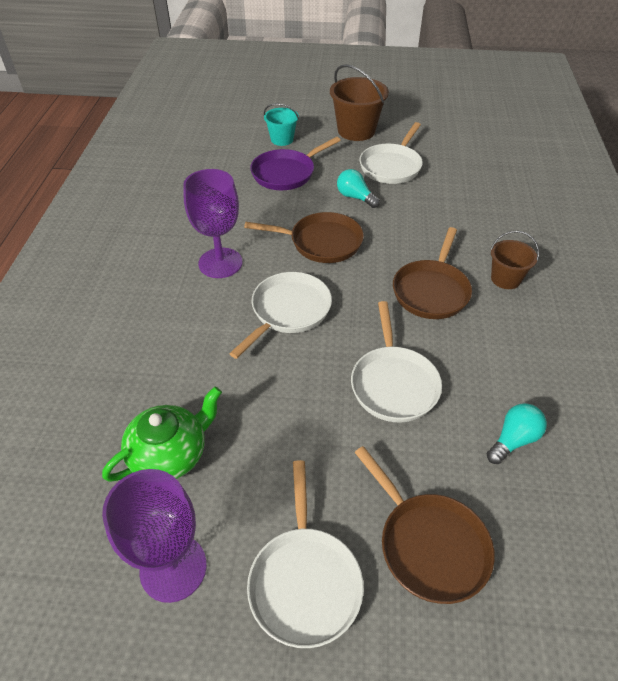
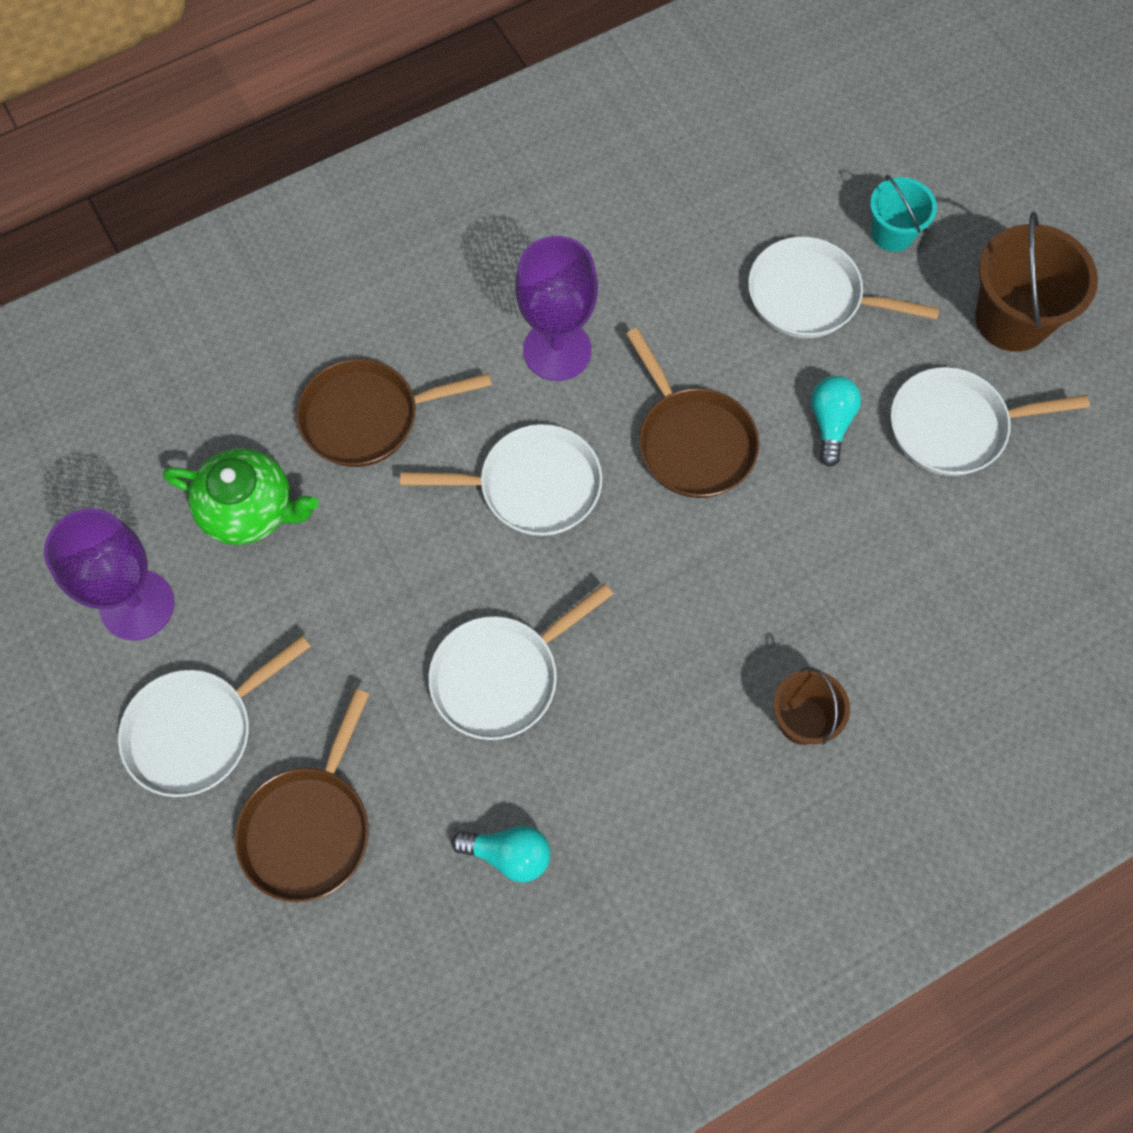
camera: 55 degrees right, 20 degrees up
purple pan [250,137,341,190] -> white pan [748,237,940,338]
brown pan [393,227,472,319] -> brown pan moved to [296,359,492,467]

